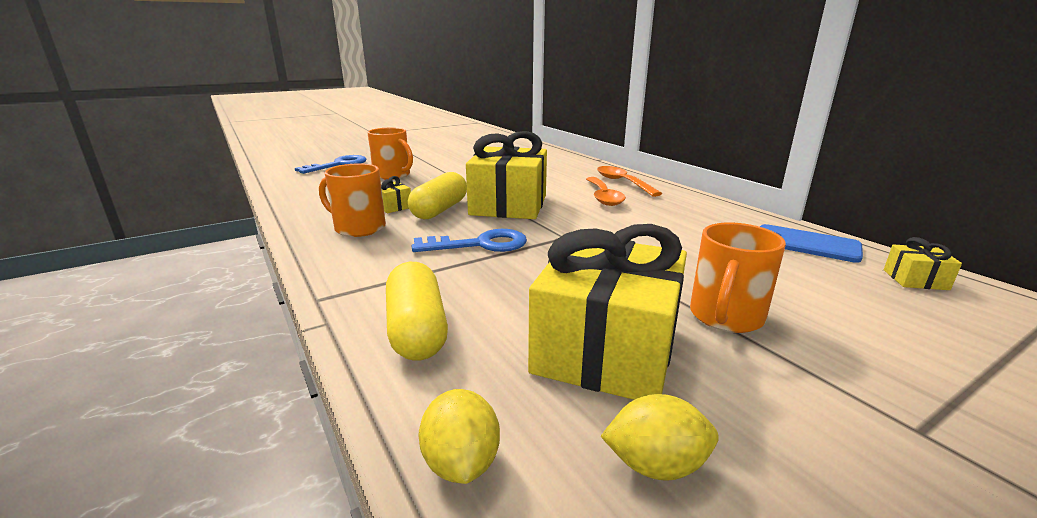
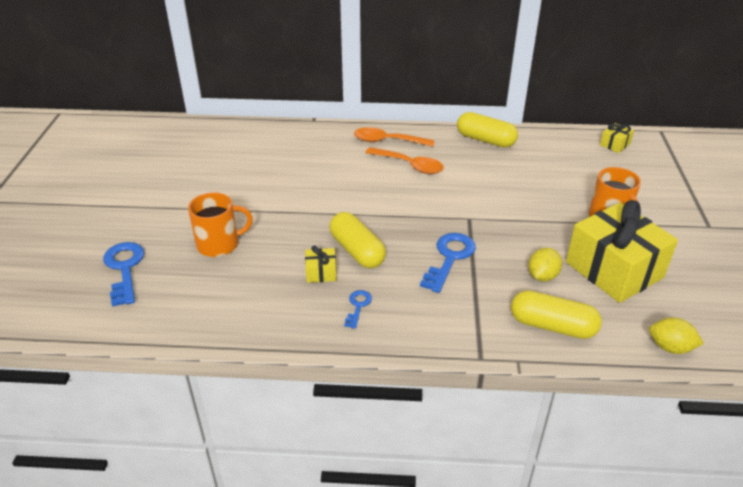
camera: 55 degrees left, 15 degrees up
orange mug [319,163,386,237] -> blue key [344,290,372,329]
yellow gift [466,131,547,219] -> none
yellow lemon [601,394,719,481] -> yellow lemon moved to [528,248,562,281]
blue phone [760,224,863,263] -> none
none -> yellow capsule [457,112,518,147]

